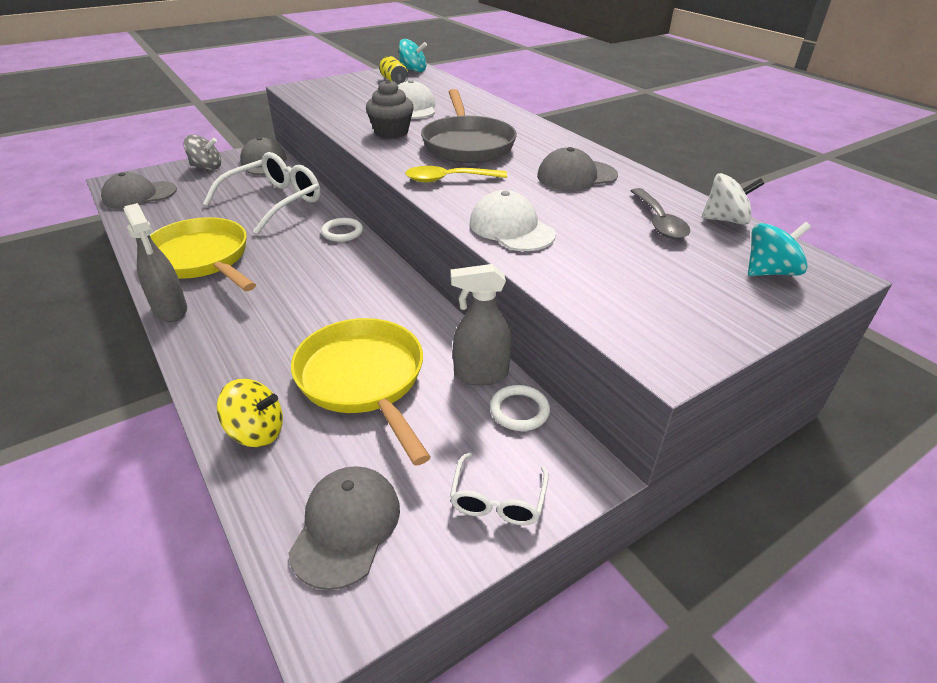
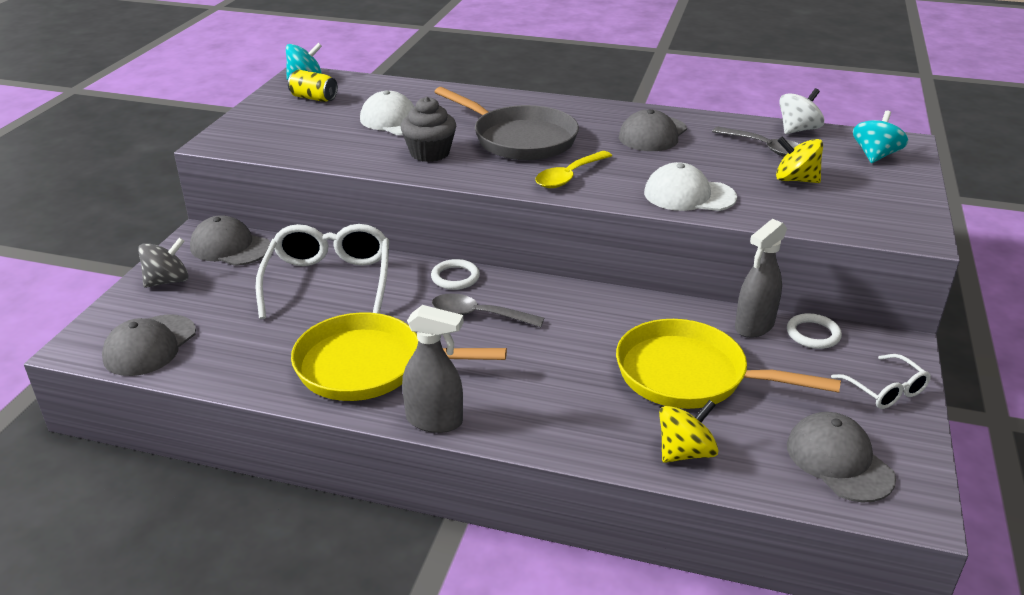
camera: 40 degrees left, 5 degrees down
none -> grey spoon [432,293,544,327]
none -> yellow spinning top [776,137,823,183]

